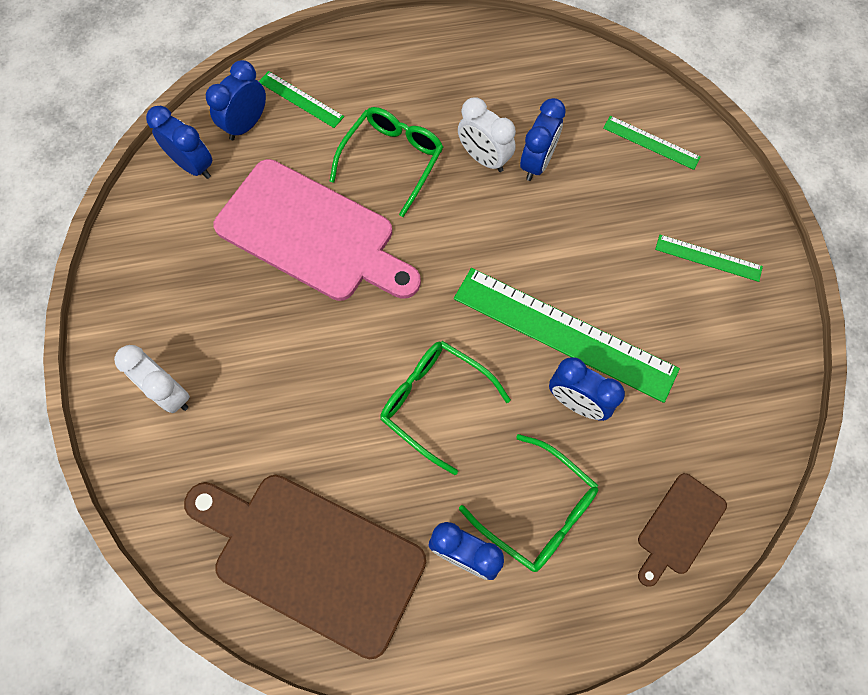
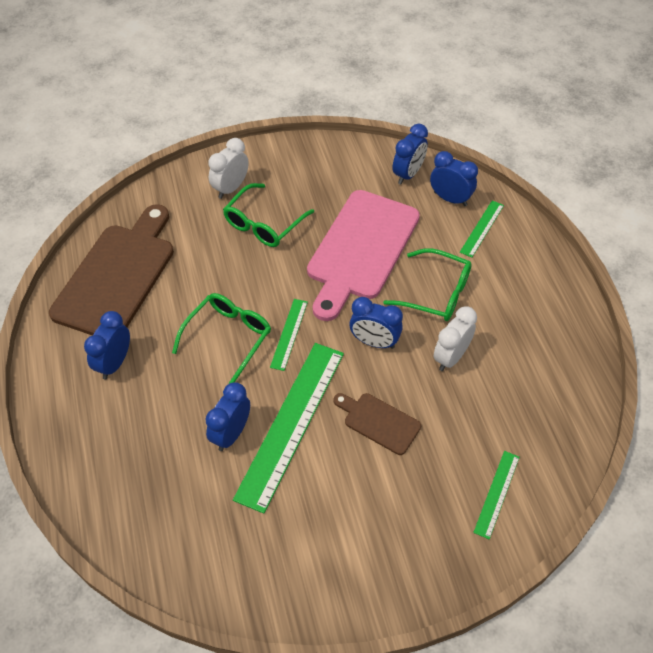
camera: 85 degrees right, 15 degrees down
green glasses [459,434,598,572] -> green glasses moved to [223,183,314,247]
blue clock [520,98,566,181] -> blue clock moved to [349,297,403,349]
brown cutting board [638,473,727,587] -> brown cutting board moved to [334,393,421,455]
green ruler [655,235,763,282] -> green ruler moved to [270,299,308,371]

